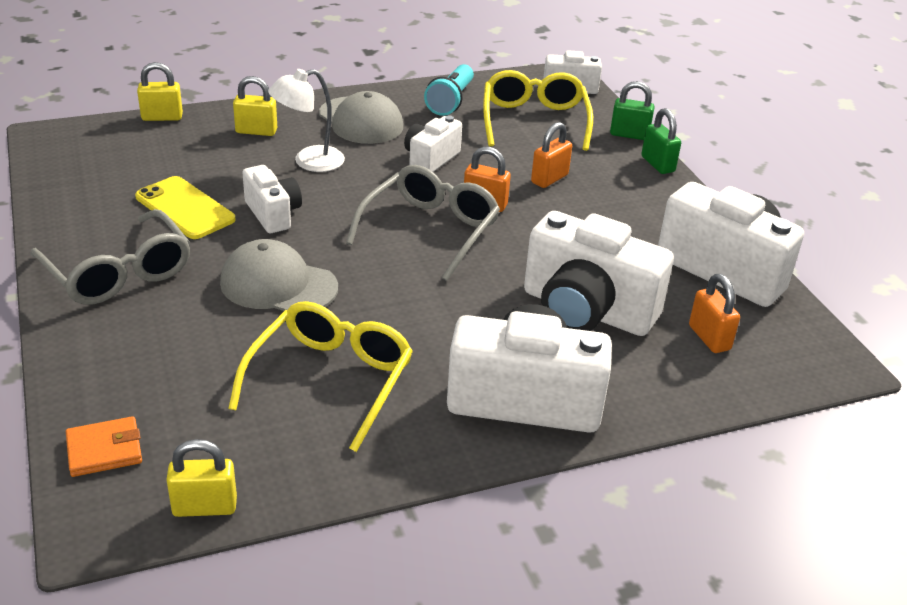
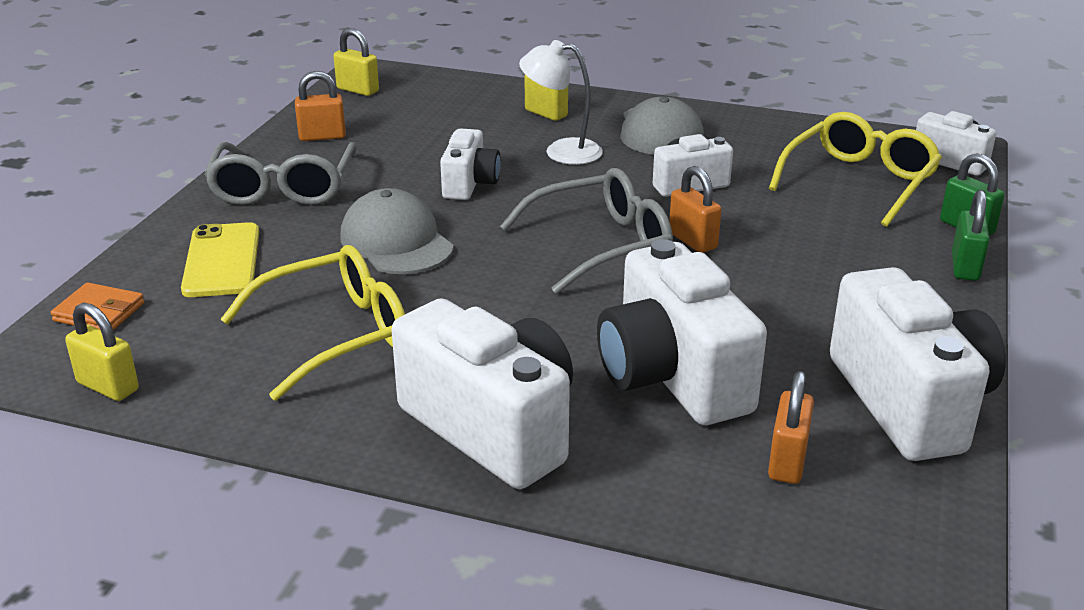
camera: 40 degrees right, 5 degrees down
yellow phone [135,176,236,239] -> yellow phone moved to [181,222,259,297]
yellow padlock [137,62,183,121] -> yellow padlock moved to [333,28,379,96]
turquoise flashlight [424,64,474,116] -> none
orange padlock [531,122,572,188] -> orange padlock moved to [295,71,346,141]

